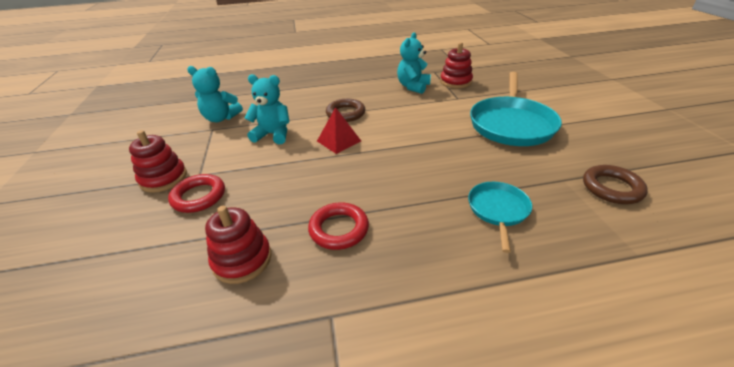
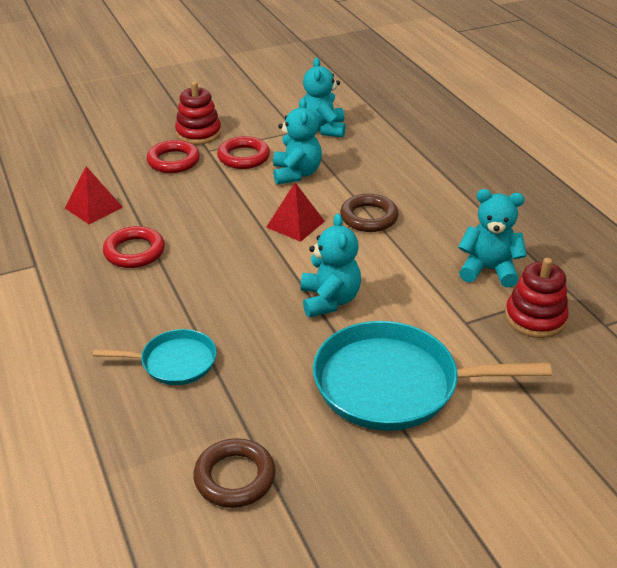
camera: 75 degrees right, 0 degrees up
red stacking toy [205,206,271,284] -> red pyramid [65,166,123,224]
none -> red ring [217,136,270,169]
none -> turquoise teddy bear [301,214,361,318]

